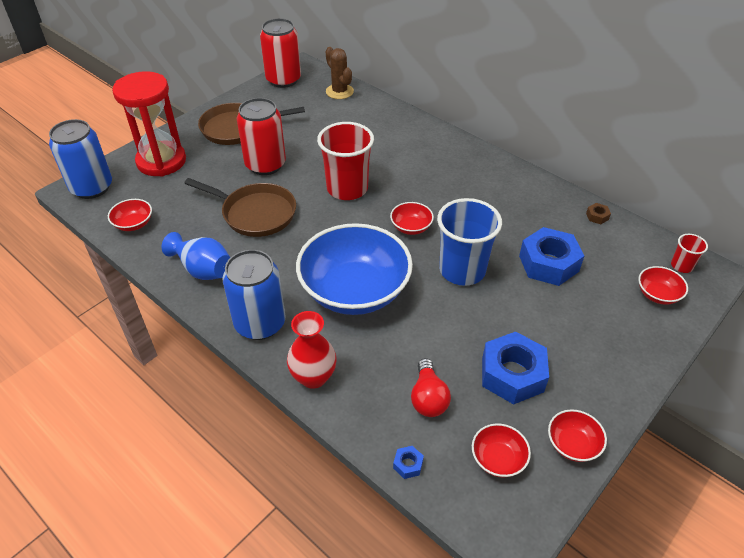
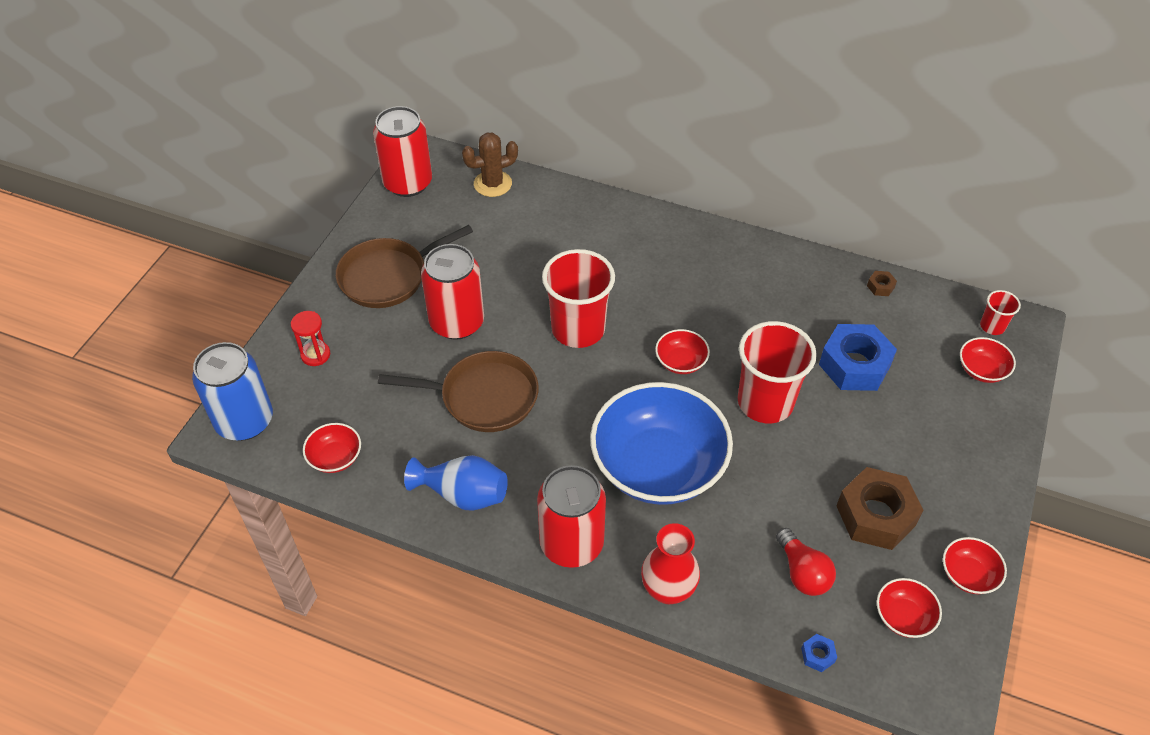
camera: 20 degrees left, 5 degrees up
red hourglass [112,71,186,177] -> red hourglass [291,311,330,366], size x0.43
blue can [223,250,286,340] -> red can [537,465,606,568]
brown cactus [325,47,354,99] -> brown cactus turned 60 degrees counterclockwise [462,133,518,197]
blue cup [437,198,502,286] -> red cup [738,321,817,423]
blue nut [482,331,549,405] -> brown nut [836,467,924,550]

